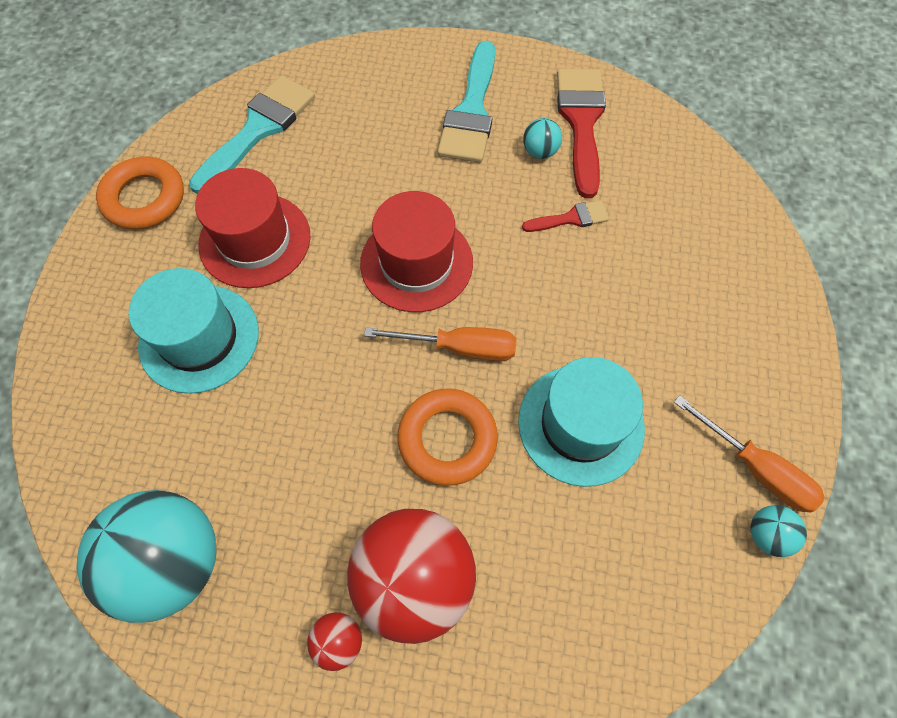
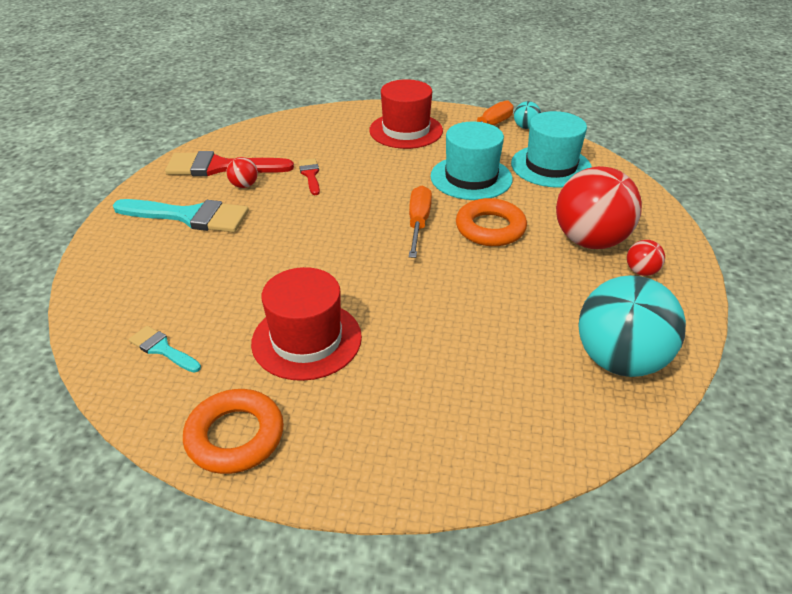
camera: 90 degrees left, 25 degrees down
turquoise hat [128,268,259,394] -> turquoise hat moved to [511,111,592,188]
turquoise brush [189,75,315,194] -> turquoise brush [128,326,201,372], size x0.51
red hat [360,191,473,312] -> red hat moved to [369,79,443,149]
turquoise ball [523,118,562,159] -> red ball [226,157,258,188]

